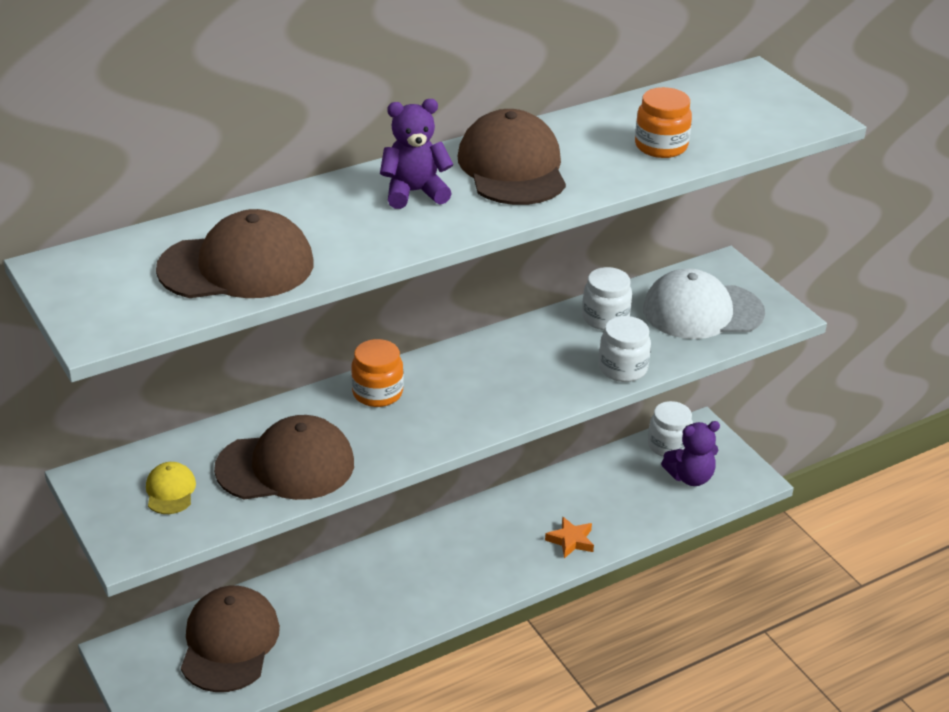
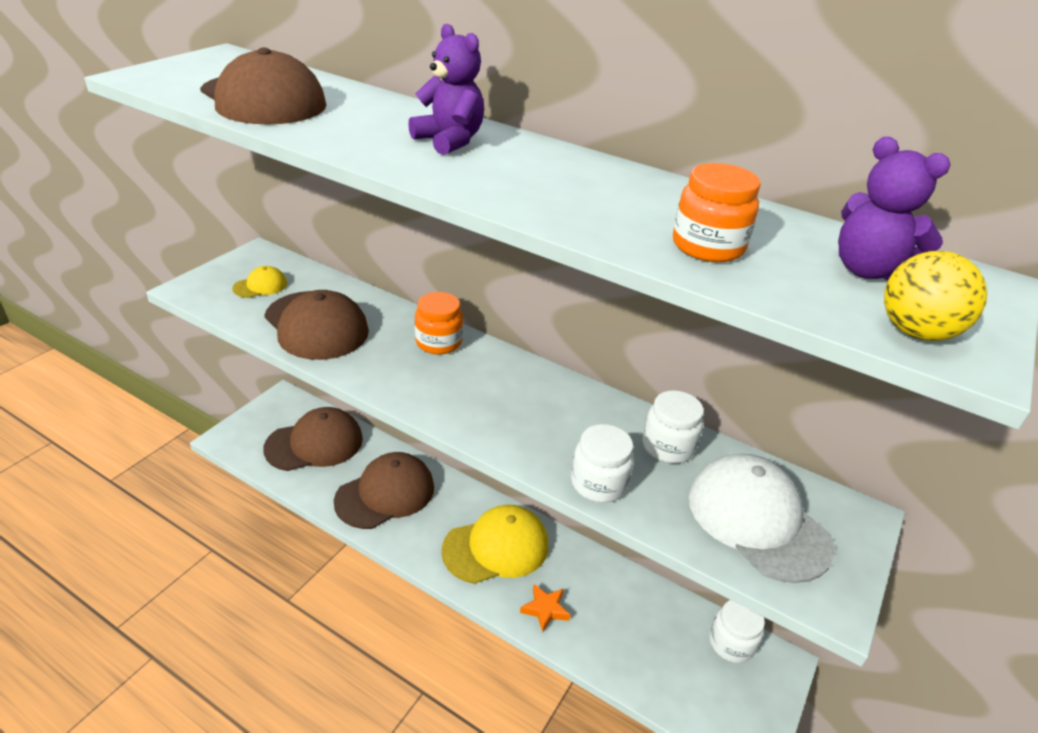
camera: 60 degrees right, 0 degrees up
brown cap [458,109,566,205] -> brown cap moved to [334,452,434,529]
purple teddy bear [661,421,720,486] -> purple teddy bear moved to [838,137,951,281]
none -> yellow cap [441,505,548,584]
none -> yellow ball [884,251,987,341]

